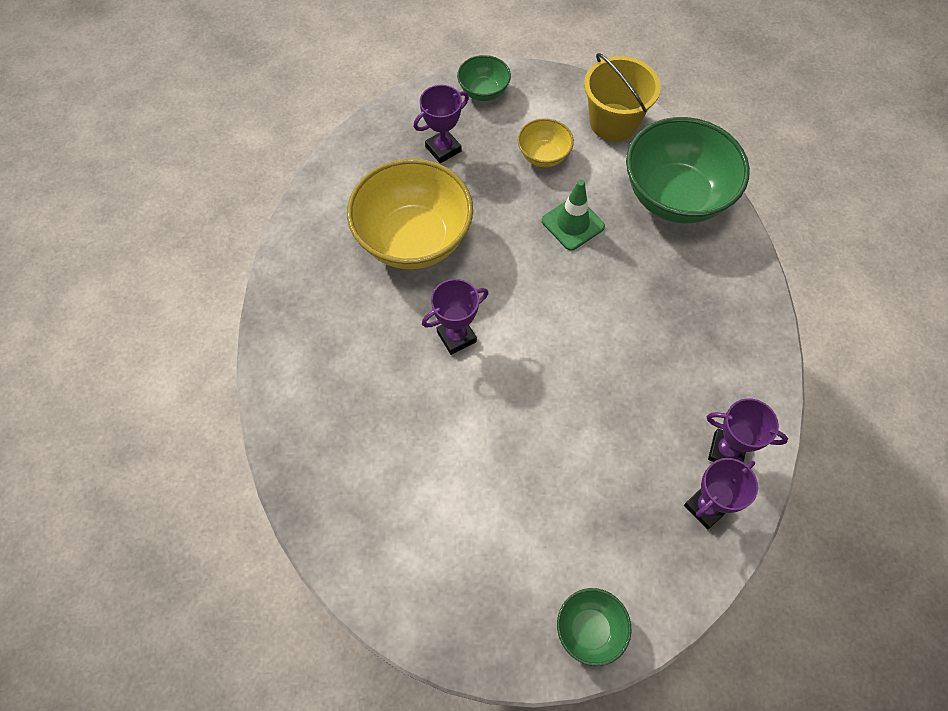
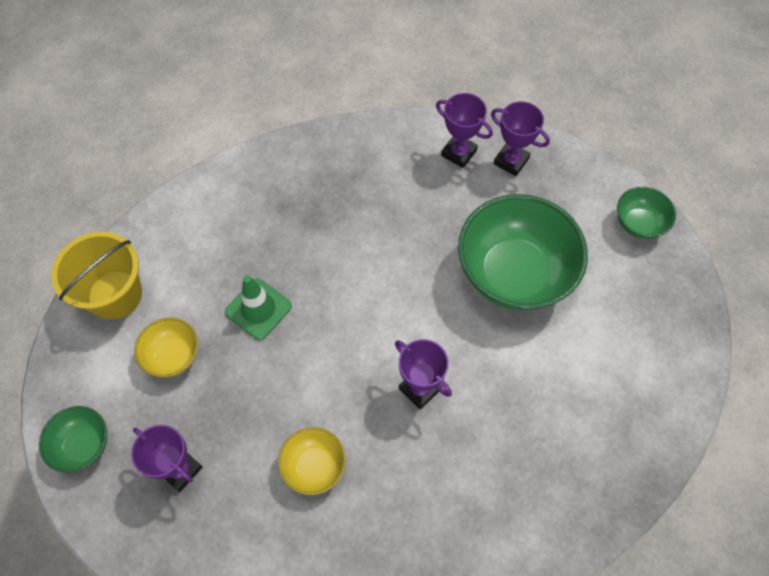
camera: 105 degrees left, 0 degrees up
yellow bowl [347,159,473,269] -> yellow bowl [278,427,346,495], size x0.48
green bowl [626,117,750,223] -> green bowl moved to [458,194,588,311]
purple trophy [707,398,788,462] -> purple trophy turned 60 degrees counterclockwise [436,93,493,168]

